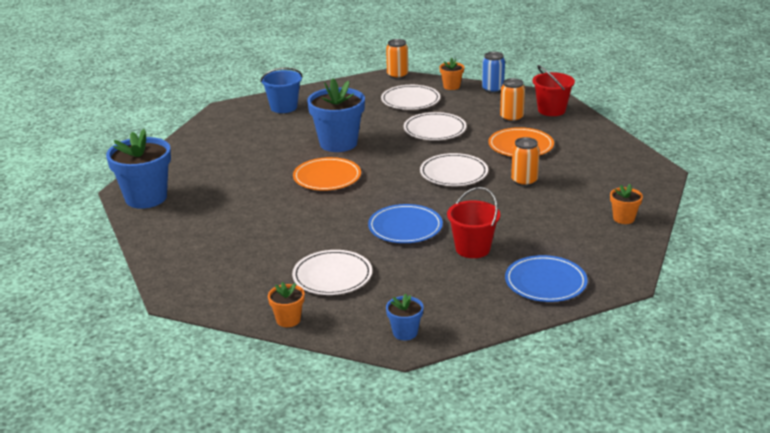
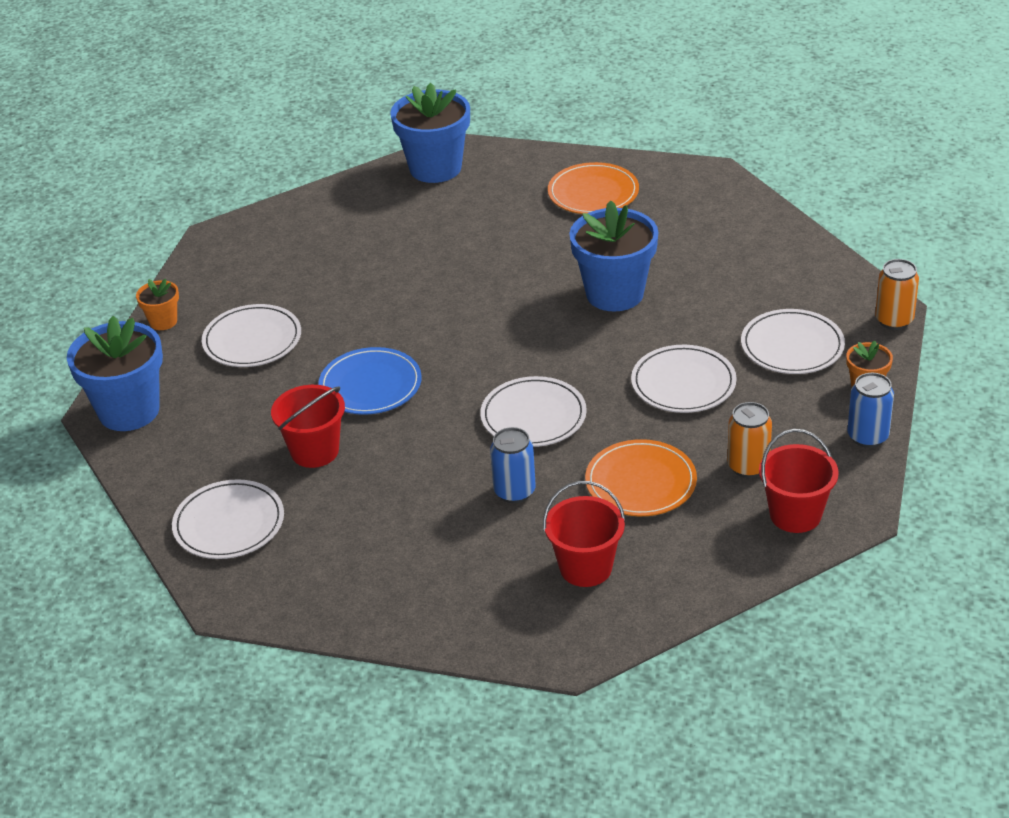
camera: 85 degrees right, 10 degrees up
blue bucket [260,67,303,113] -> none
orange plate [293,157,361,191] -> orange plate moved to [548,162,639,214]
blue flower pot [386,293,424,340] -> blue flower pot [67,316,163,431], size x2.06
blue plate [505,255,588,302] -> white plate [172,479,284,559]
orange can [511,137,540,187] -> blue can [490,427,536,503]
orange flower pot [610,184,643,224] -> none
none -> red bucket [543,481,626,587]

